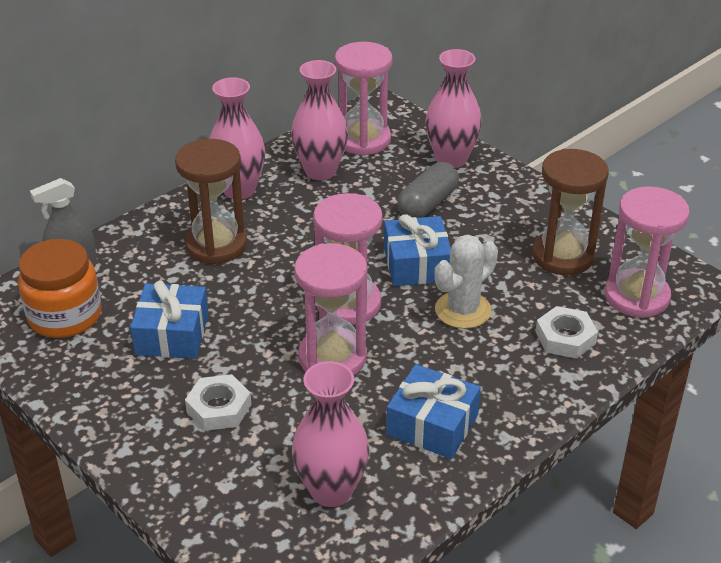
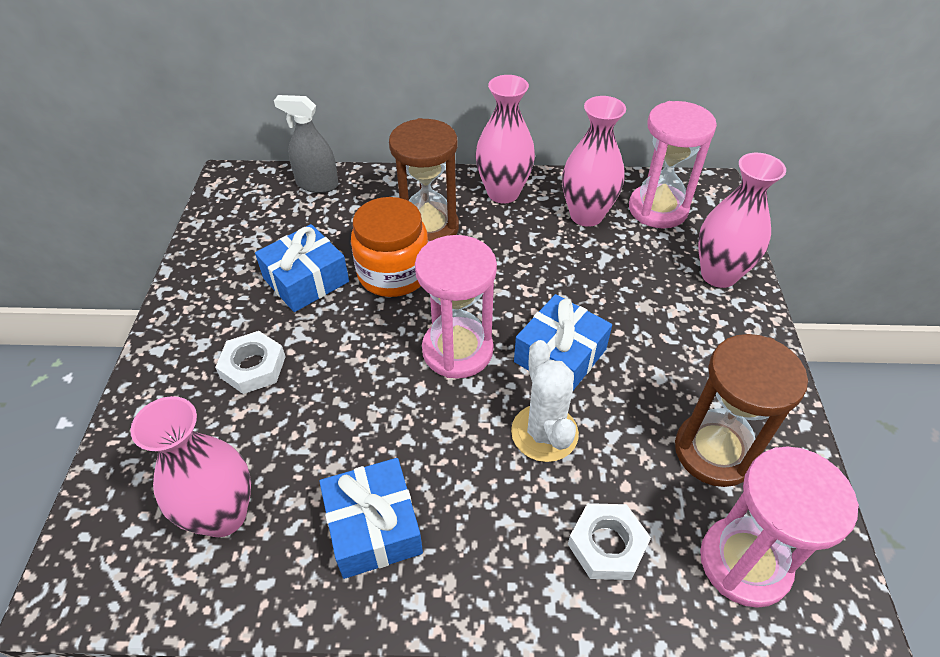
camera: 45 degrees right, 10 degrees up
orange jar [18,239,101,338] -> orange jar moved to [351,197,428,297]
pink hourglass [294,243,367,375] -> none
grey capsule [397,162,459,218] -> none
white cactus [435,235,498,329] -> white cactus turned 75 degrees clockwise [511,340,579,462]

